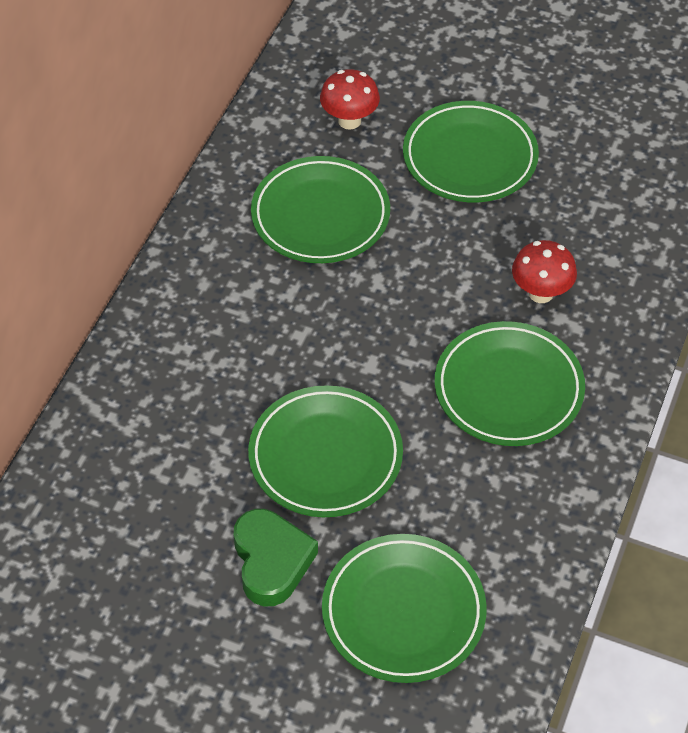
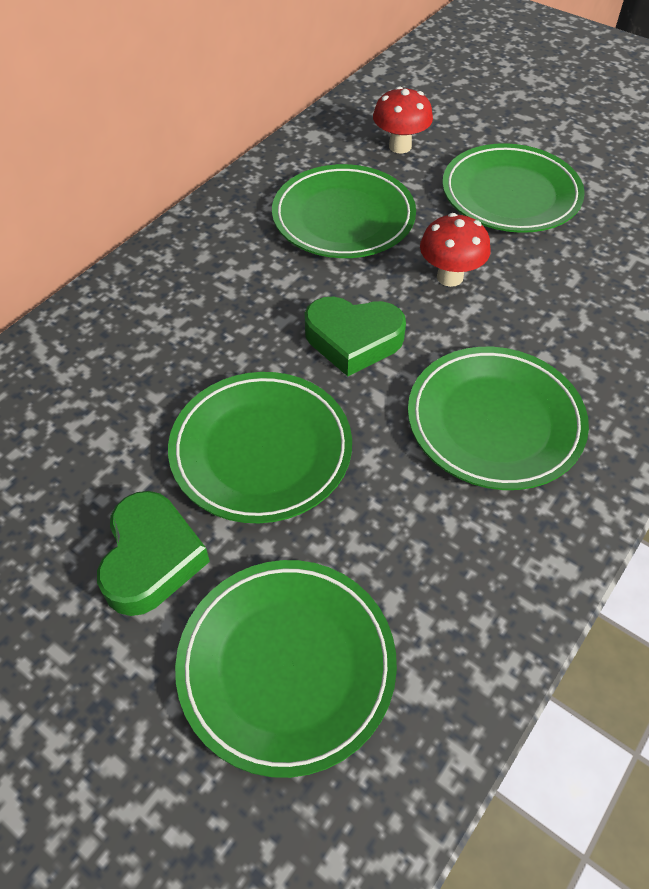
camera: 15 degrees right, 0 degrees up
red mushroom [512,240,577,303] -> red mushroom moved to [420,213,491,287]
none -> green heart [305,297,406,376]

